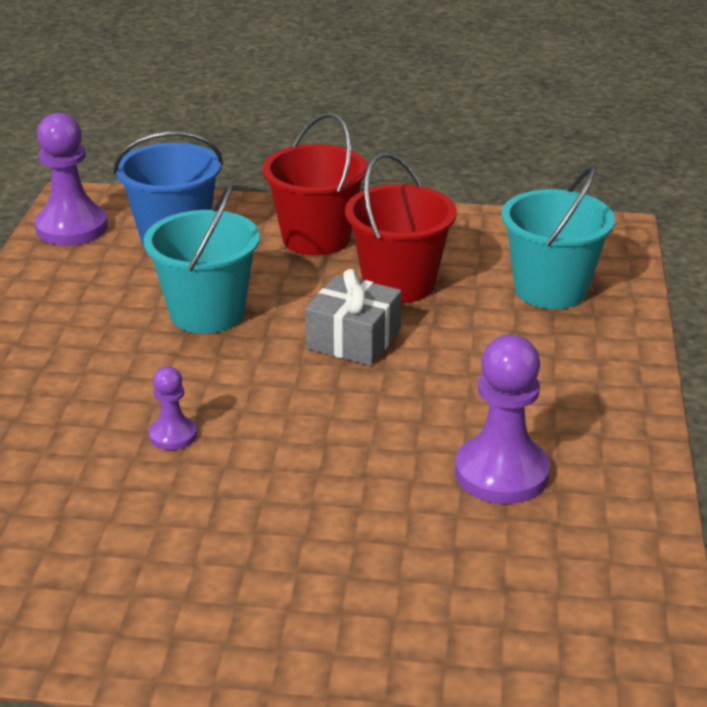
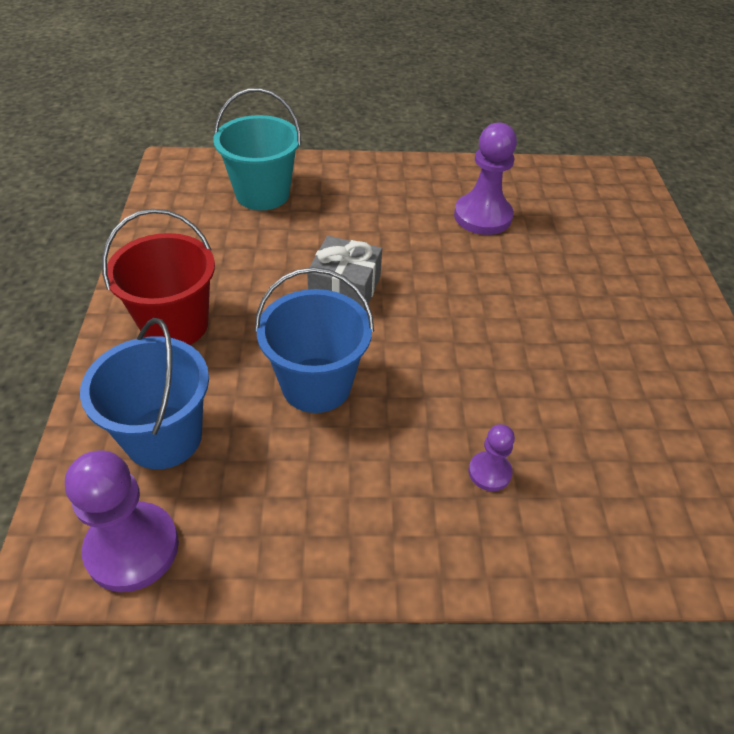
camera: 100 degrees left, 15 degrees up
turquoise bucket [144,183,260,333] -> blue bucket [255,267,374,413]
purple pawn [149,366,197,450] -> purple pawn moved to [469,424,515,491]
red bucket [345,153,457,303] -> none

